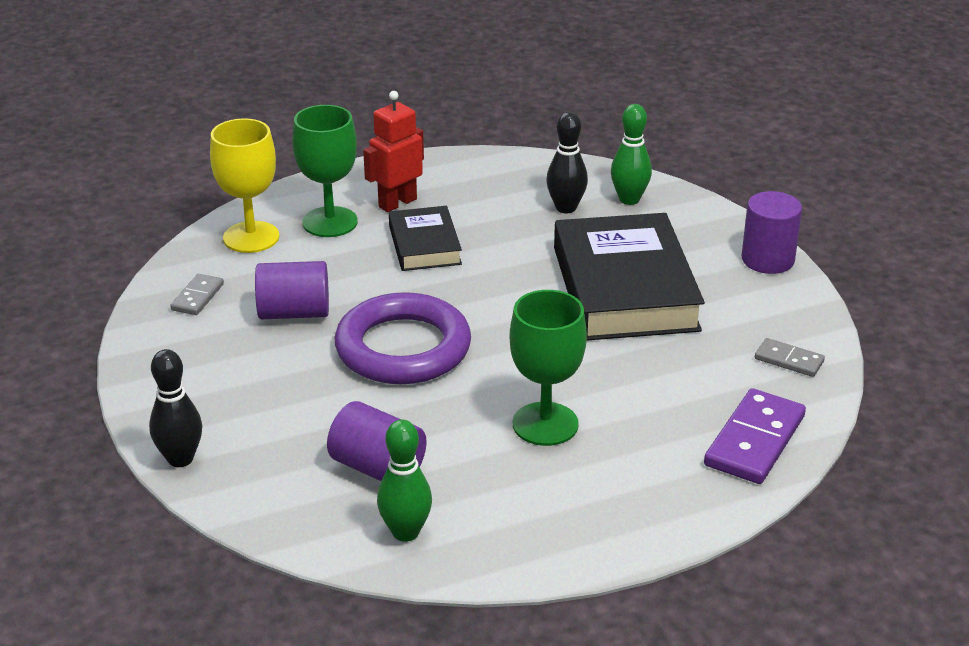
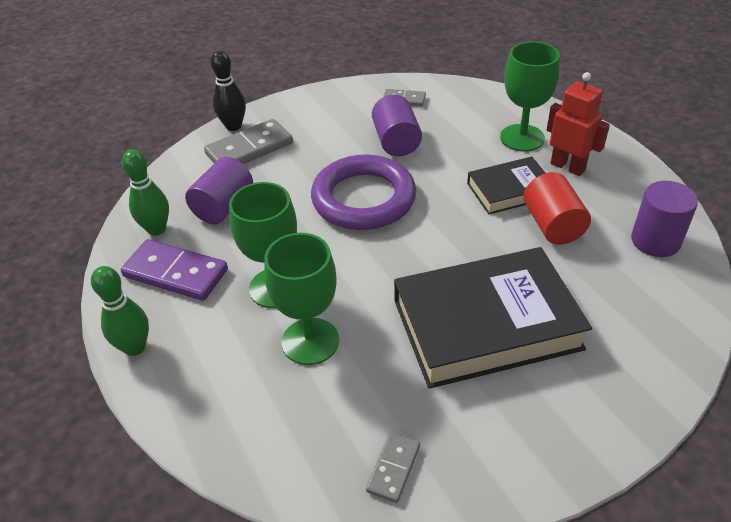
camera: 85 degrees right, 10 degrees up
yellow goblet [210,118,279,253] -> none
black bowling pin [546,112,588,214] -> none
green bowling pin [611,104,652,205] -> green bowling pin moved to [91,266,149,356]
purple domino [704,388,806,484] -> purple domino moved to [121,239,228,301]
purple cylinder [742,191,802,274] -> purple cylinder moved to [631,181,698,257]
none -> grey domino [204,119,293,164]
none -> green goblet [264,233,339,365]
none -> red cylinder [524,172,591,245]

